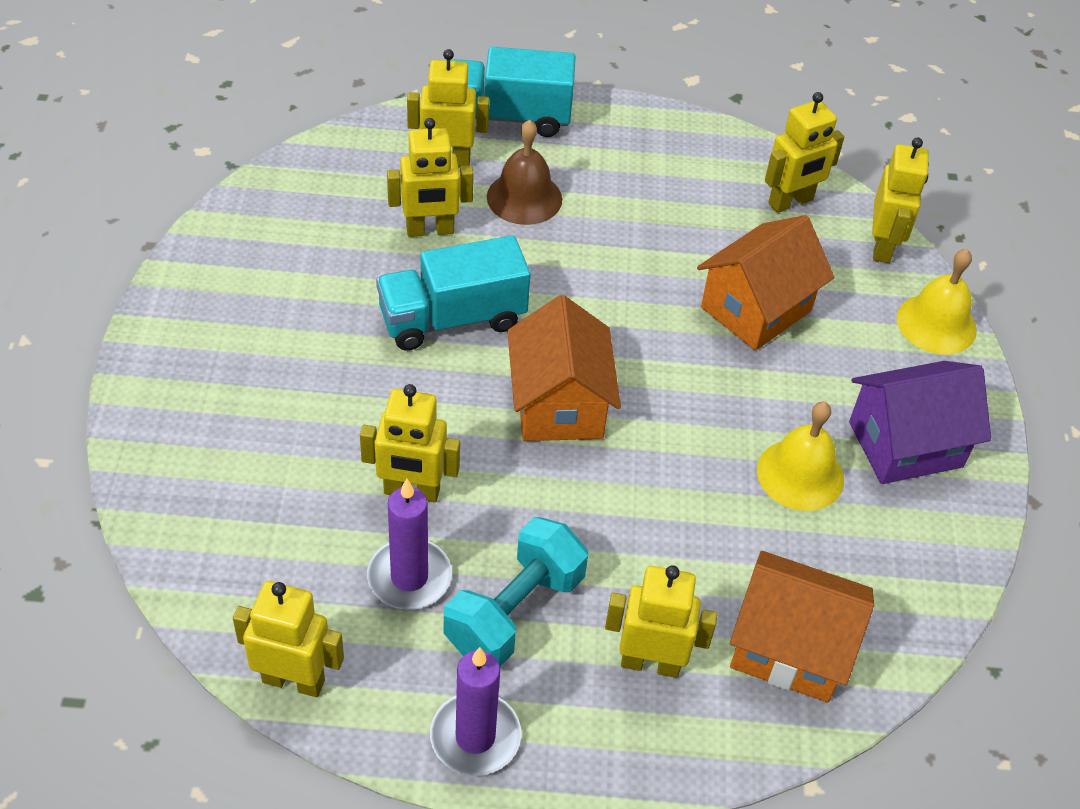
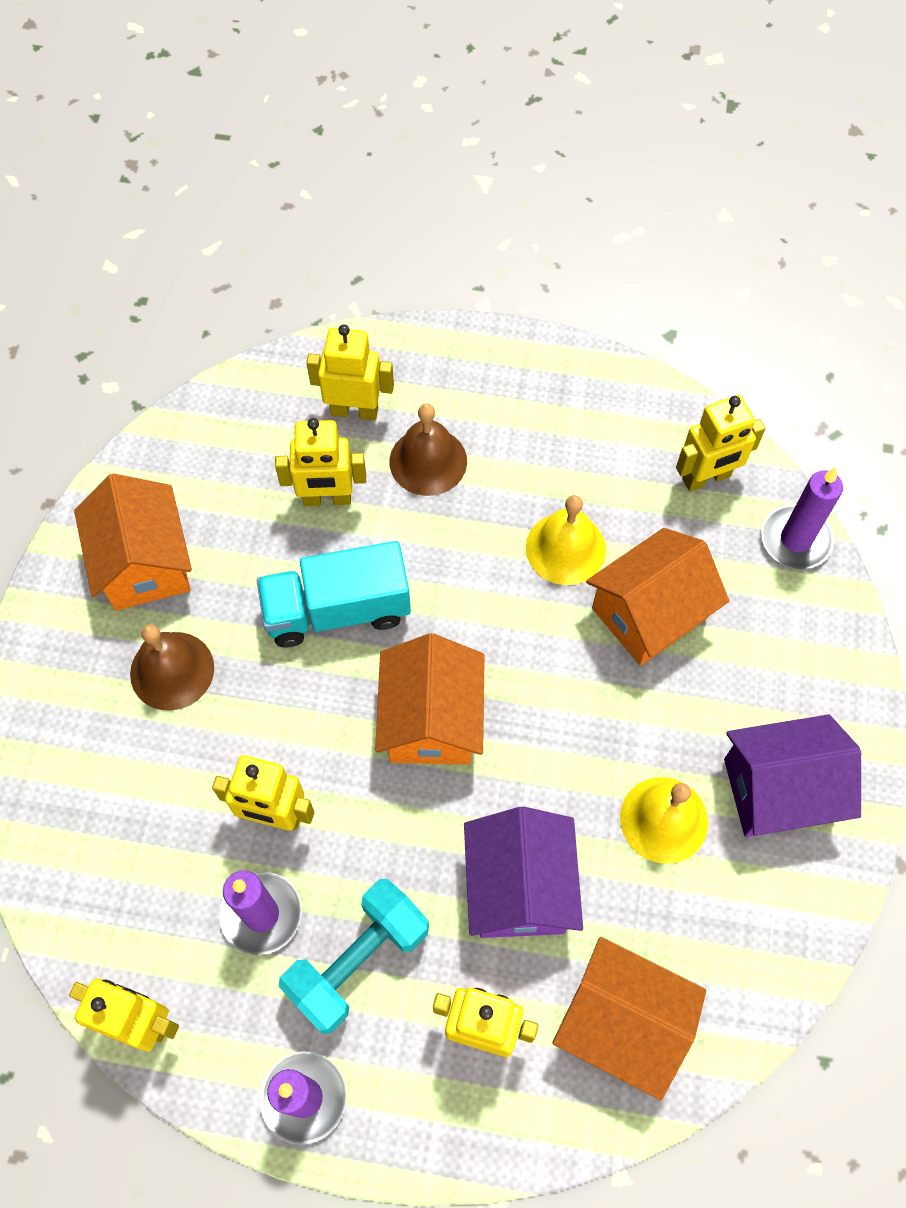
camera: 10 degrees right, 15 degrees up
turquoise truck [451,47,576,137] -> none
yellow robot [872,137,929,263] -> purple candle [761,467,843,569]
yellow bell [897,249,977,355] -> yellow bell moved to [526,495,606,585]
none -> orange house [74,473,192,611]
none -> brown bell [130,624,214,711]
none -> purple house [464,807,583,938]

